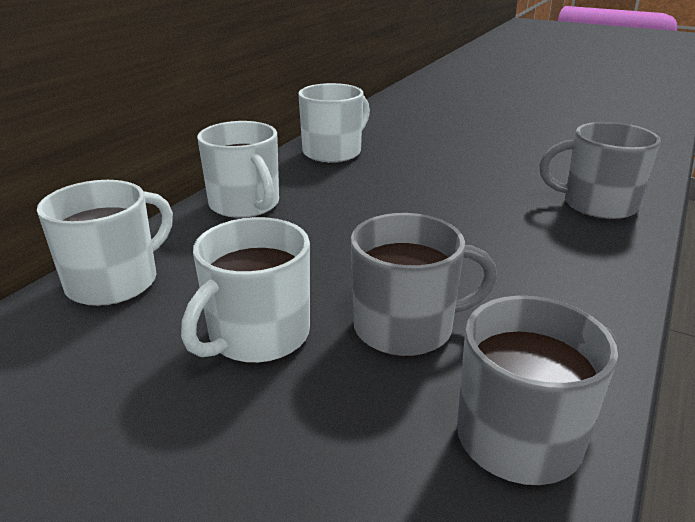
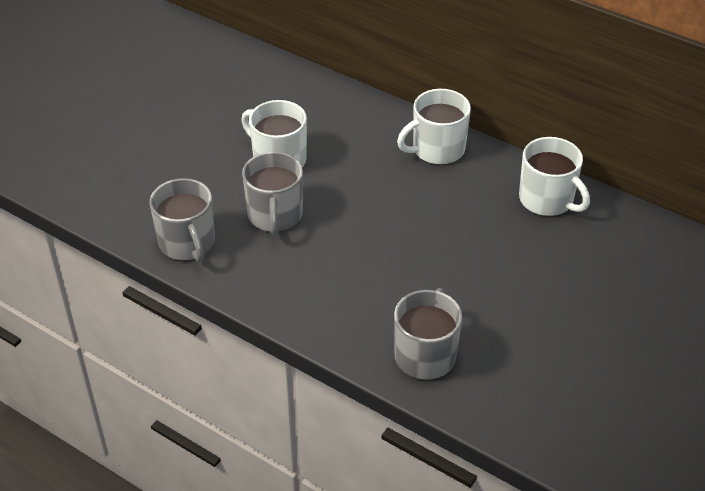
camera: 95 degrees right, 15 degrees up
white mug [37,180,173,306] -> none

